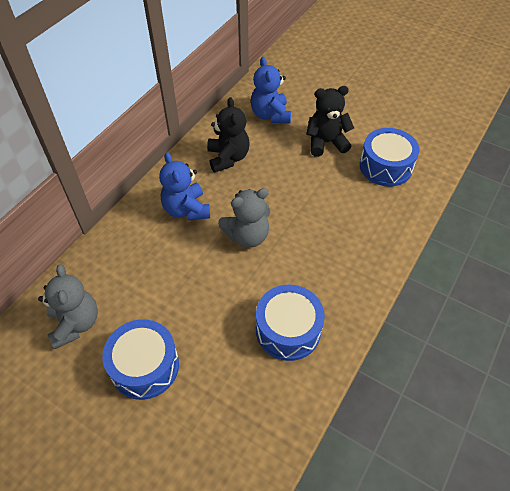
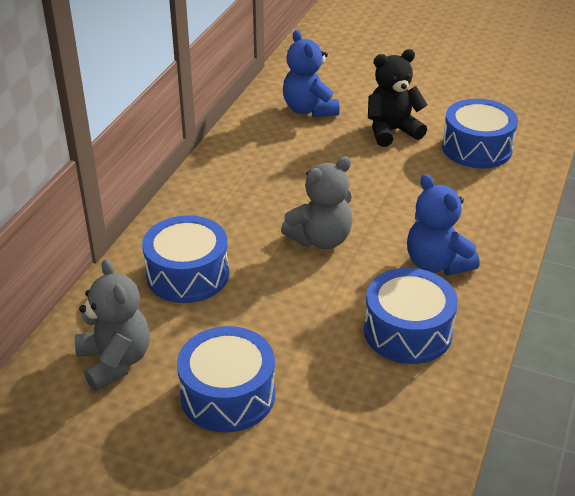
camera: 10 degrees left, 15 degrees down
blue teddy bear [159,152,210,221] -> blue teddy bear moved to [407,174,479,275]
black teddy bear [207,97,249,173] -> none
none -> blue drum [142,215,229,303]

